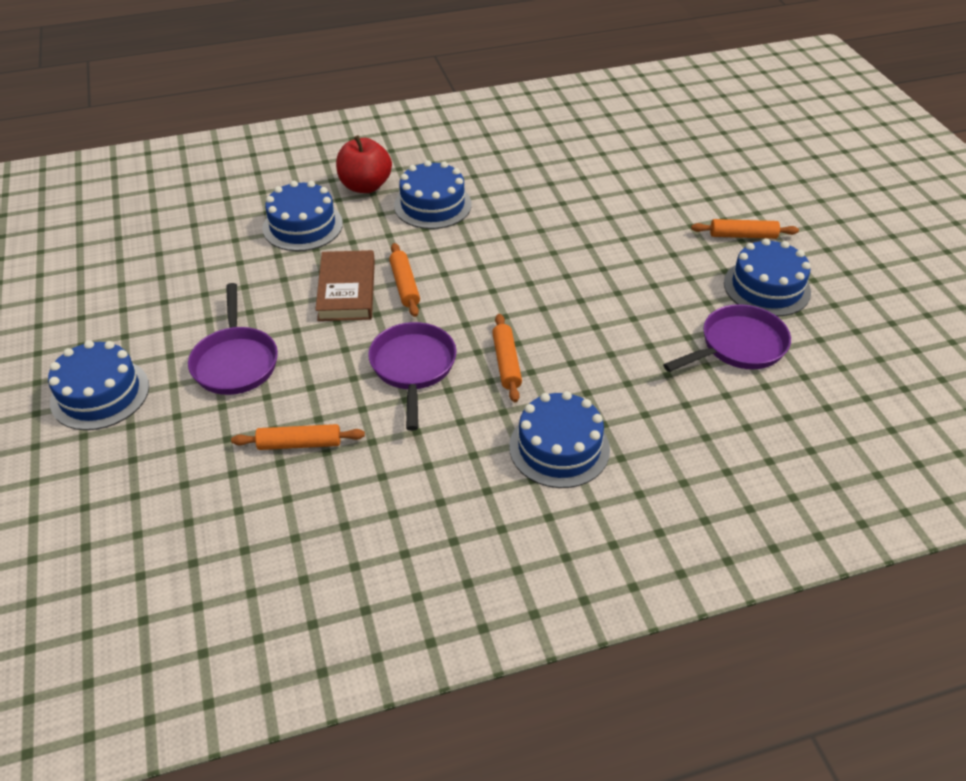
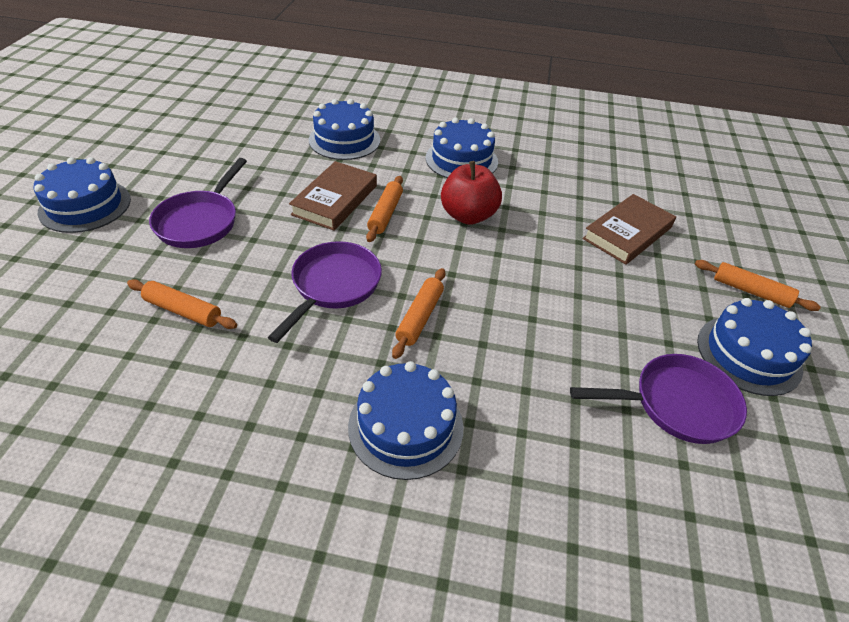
camera: 25 degrees right, 0 degrees up
red apple [336,135,392,193] -> red apple moved to [441,161,502,225]
none -> brown book [583,194,676,265]

